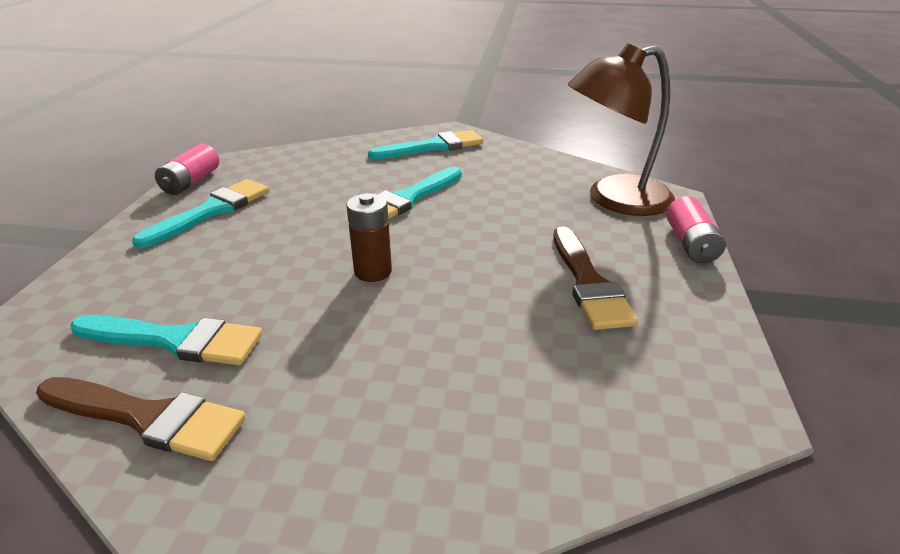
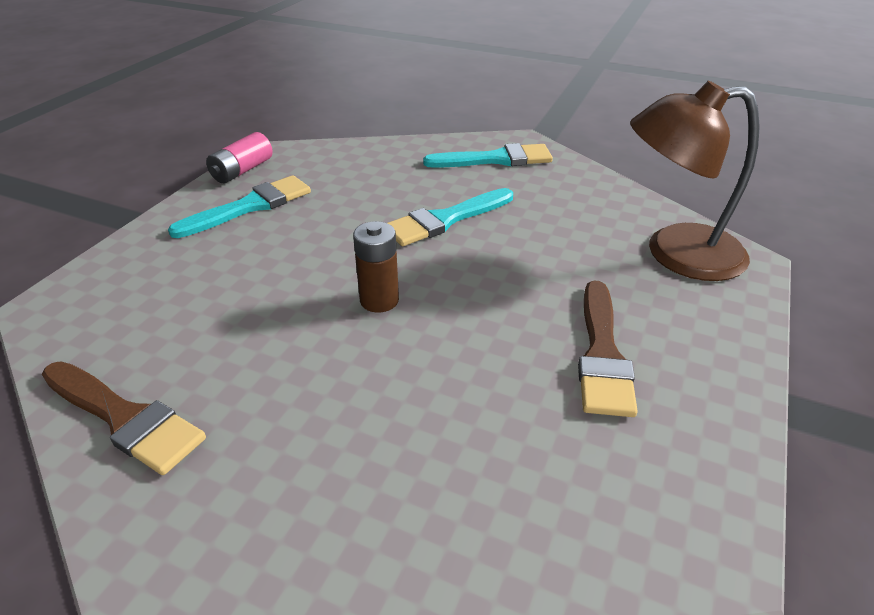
camera: 15 degrees right, 5 degrees up
turquoise brush [71,315,263,365] -> none
pink battery [666,196,726,263] -> none

